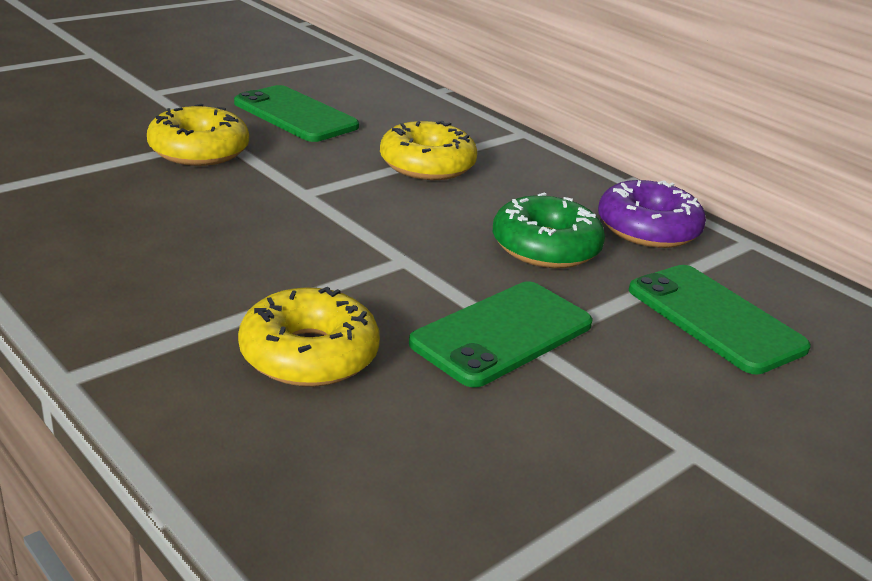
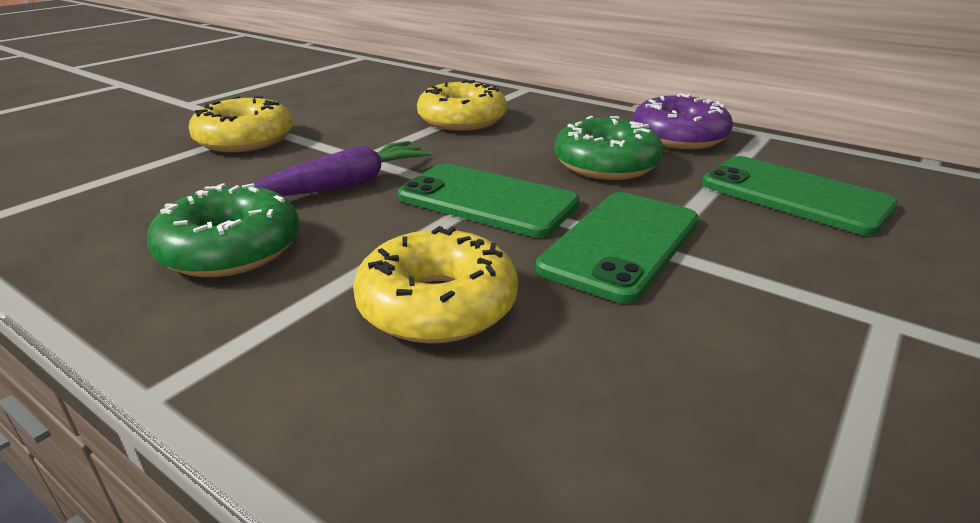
camera: 10 degrees left, 0 degrees up
green phone [234,85,359,142] -> green phone moved to [398,163,580,237]
none -> green donut [147,183,300,277]
none -> purple carrot [254,141,432,196]

